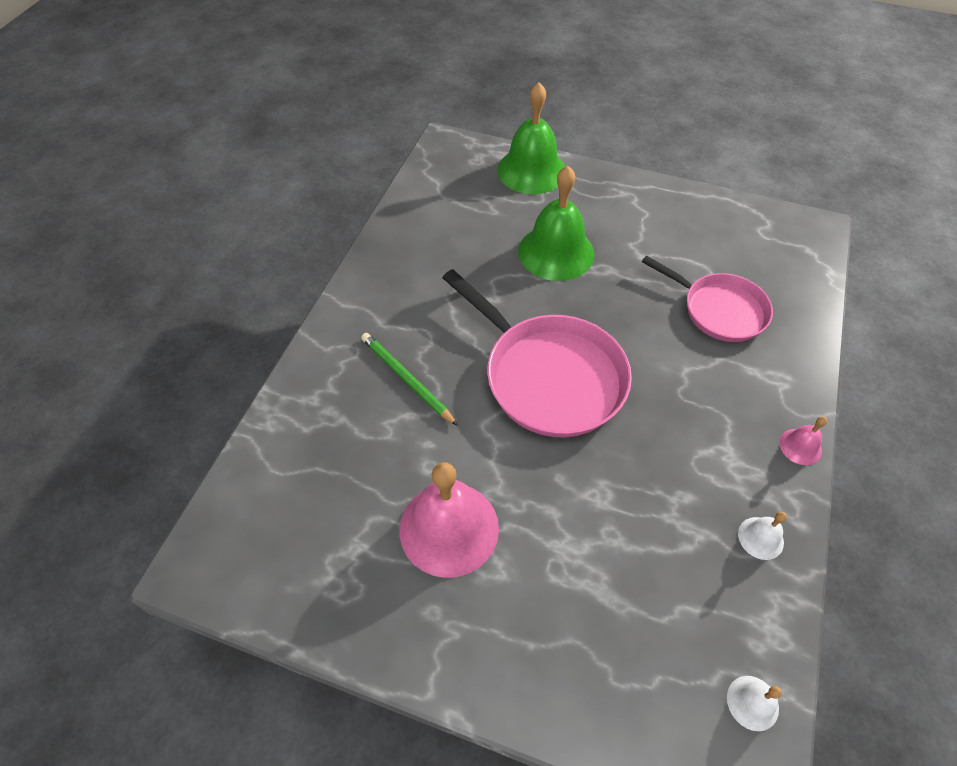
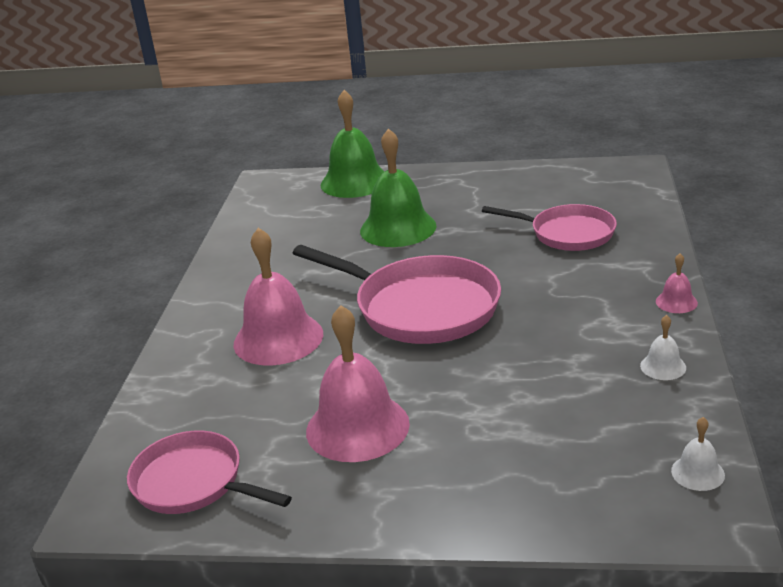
camera: 10 degrees left, 25 degrees down
green pencil [361,333,458,426] -> pink bell [233,228,323,365]
none -> pink pan [127,431,292,514]

